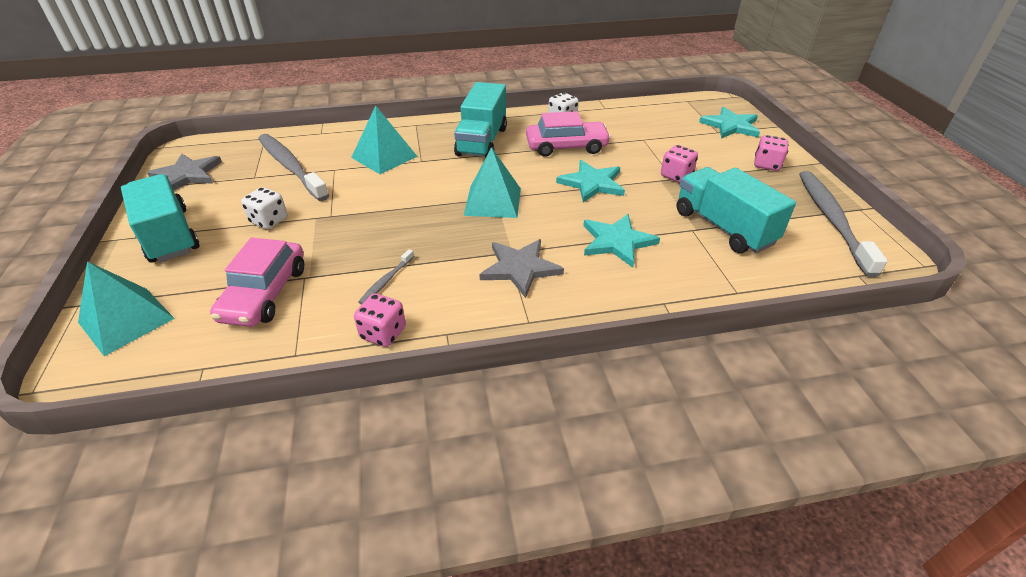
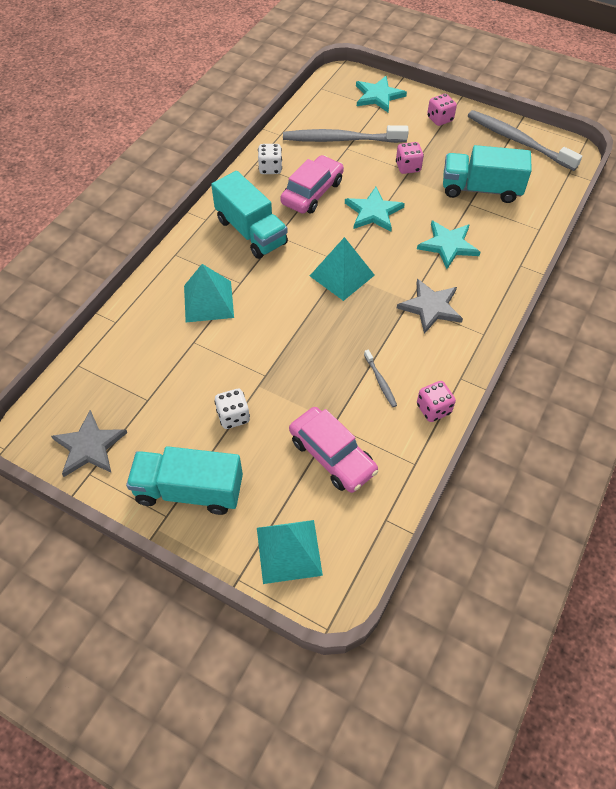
camera: 50 degrees left, 15 degrees up
grey toothbrush [258,134,329,201] -> grey toothbrush moved to [283,125,409,143]

